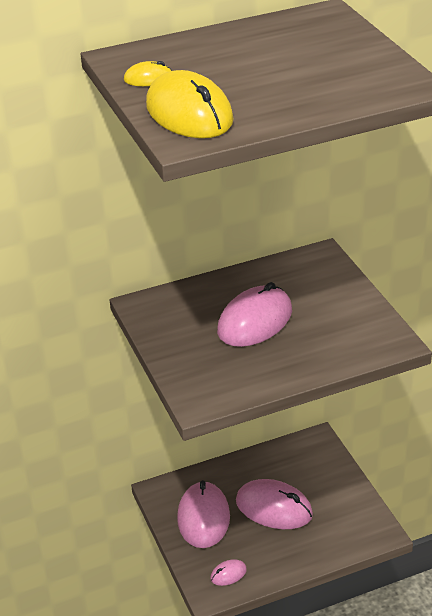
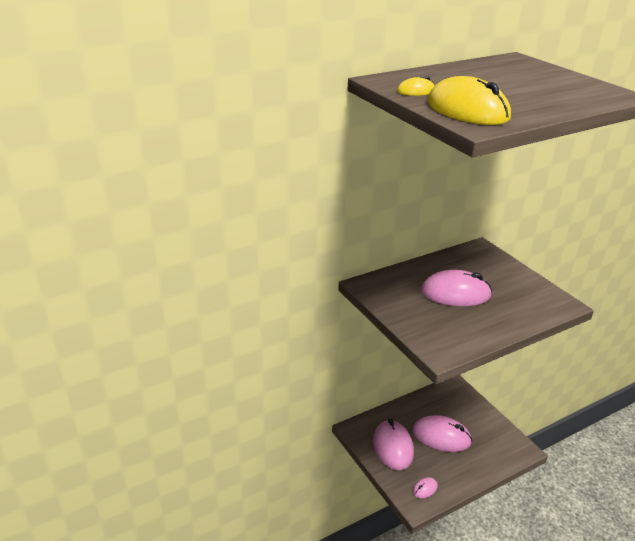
camera: 10 degrees left, 5 degrees down
pink mouse [217,282,292,347] -> pink mouse turned 60 degrees clockwise [421,270,492,306]

